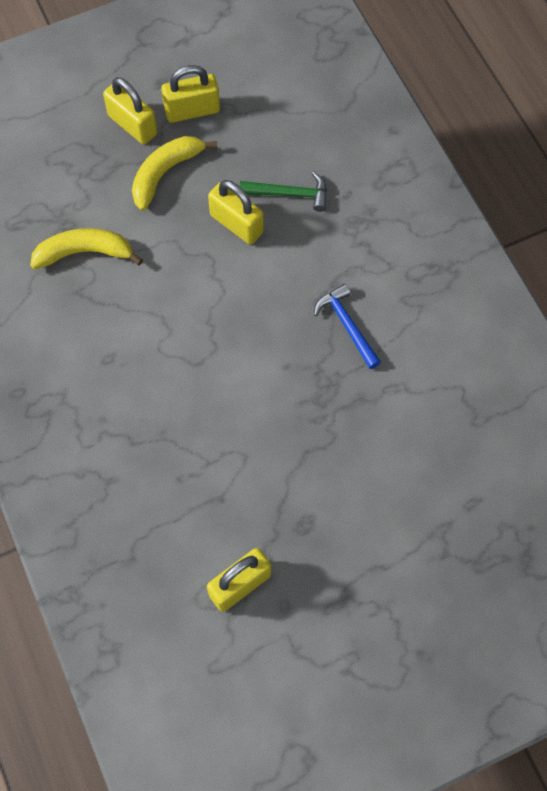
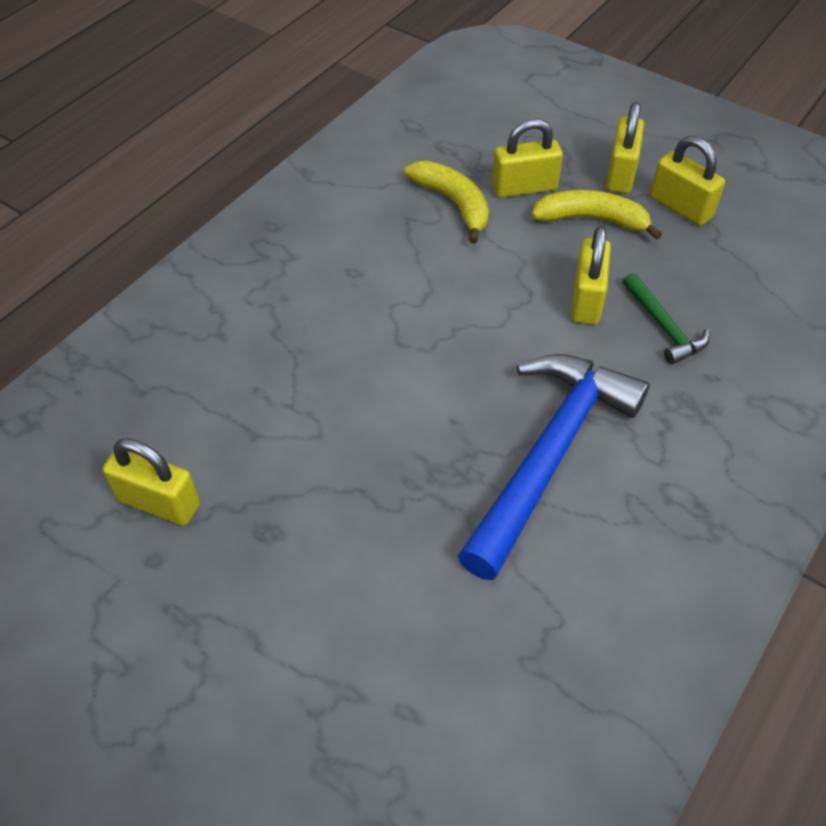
camera: 60 degrees right, 15 degrees down
blue hammer [314,284,381,369] -> blue hammer [458,354,650,580], size x2.16
none -> yellow padlock [492,119,563,198]

